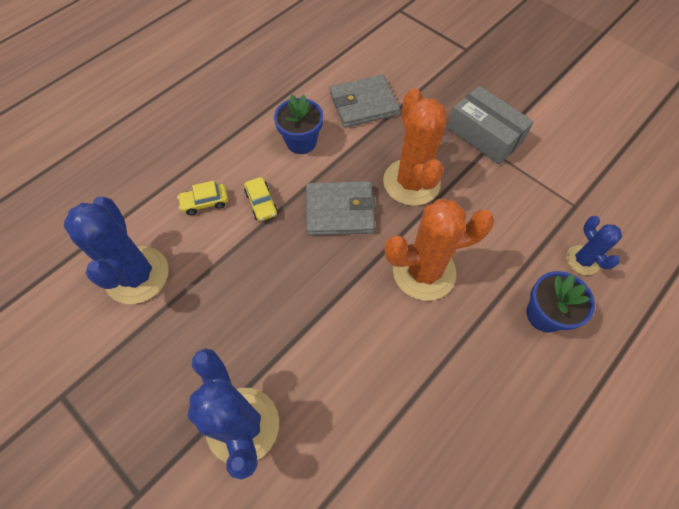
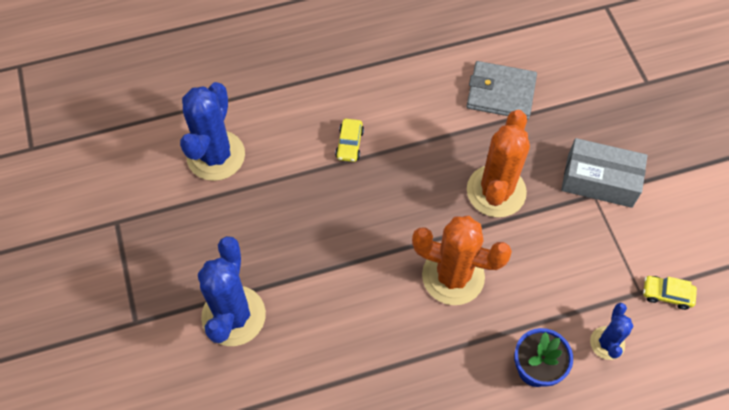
camera: 30 degrees right, 0 degrees up
yellow car [177,181,228,215] -> yellow car moved to [643,276,697,310]
blue flower pot [274,95,323,154] -> none
grey wallet [306,181,376,236] -> none
grey box [448,86,534,165] -> grey box turned 60 degrees counterclockwise [561,138,648,208]

